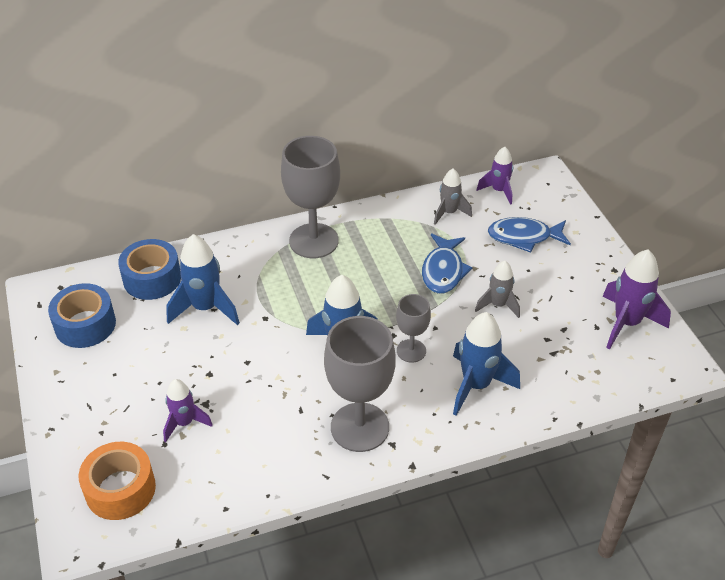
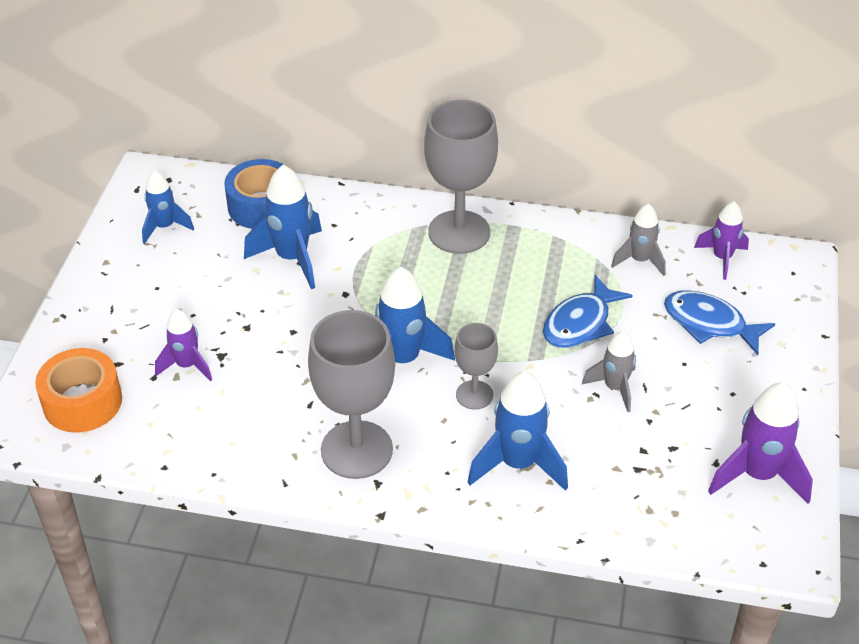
camera: 30 degrees right, 0 degrees up
blue tape [48,283,116,348] -> blue rocket [142,170,194,244]

